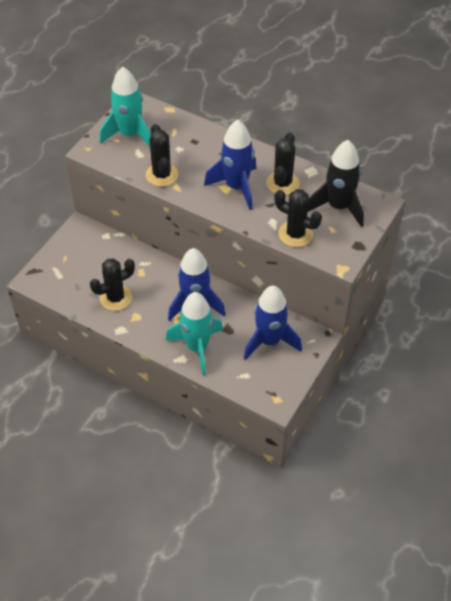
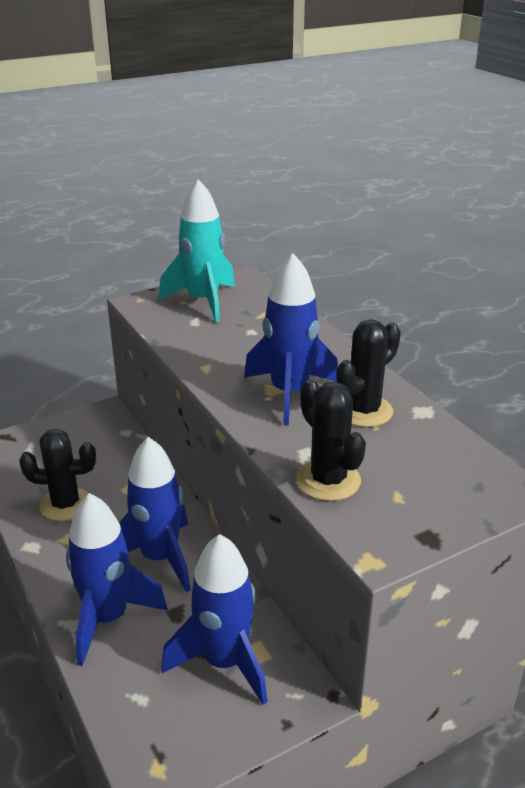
camera: 30 degrees right, 20 degrees down
black cactus [146,124,178,187] -> none
turquoise rocket [165,292,223,376] -> blue rocket [66,493,168,666]
black rocket [307,140,364,227] -> none

